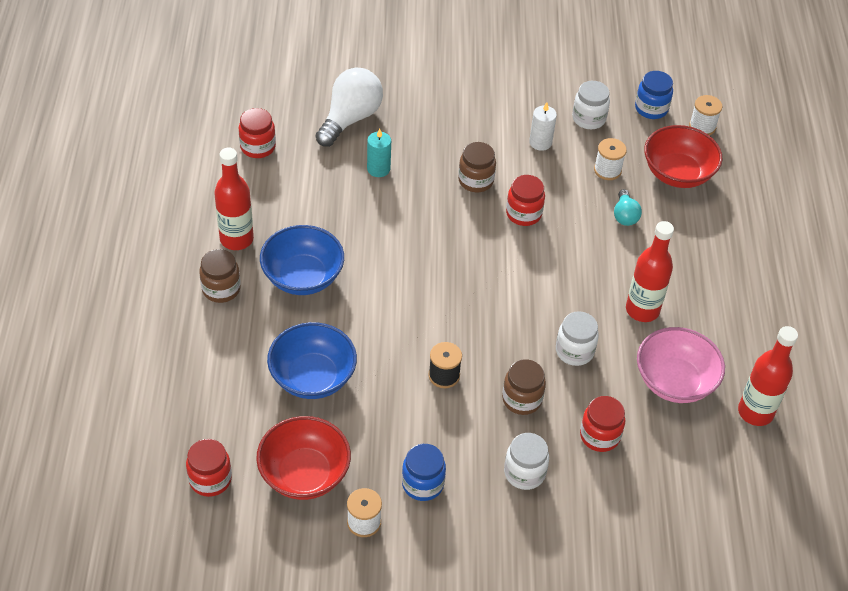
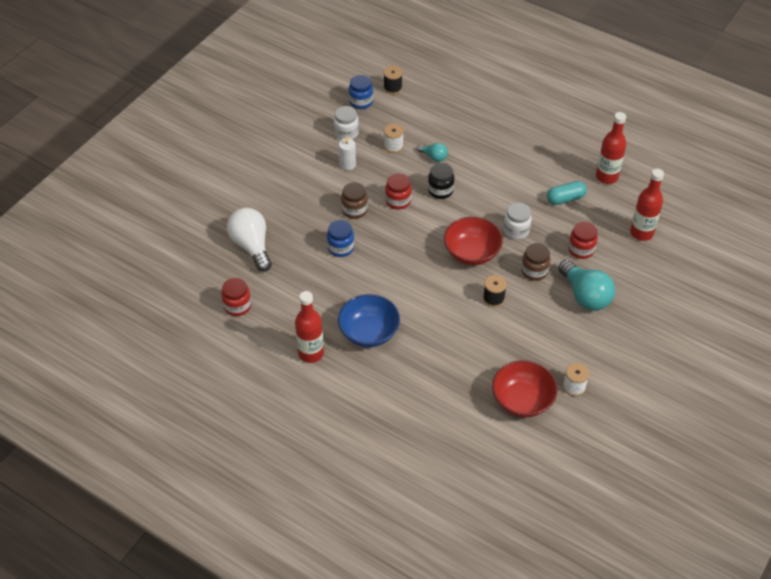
camera: 55 degrees left, 0 degrees up
red jar [186,439,232,497] -> none
brown jar [199,249,241,303] -> none
blue bowl [267,322,357,399] -> none
turquoise candle [367,128,391,177] -> none
blue jar [402,444,446,501] -> blue jar moved to [327,220,354,257]
white jar [504,433,549,490] -> turquoise light bulb [558,260,615,311]
red bottle [626,221,674,322] -> red bottle moved to [630,169,664,241]
pink bowl [637,327,725,403] -> turquoise capsule [547,181,587,205]
red bowl [644,125,723,188] -> red bowl moved to [444,217,503,265]
white spool [689,95,722,135] -> black spool [384,66,403,94]
none -> black jar [428,163,454,199]

